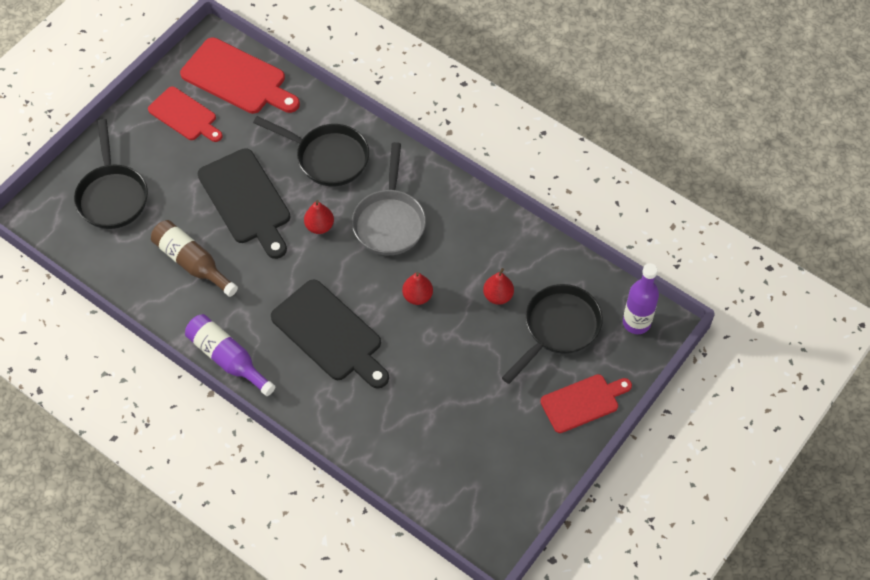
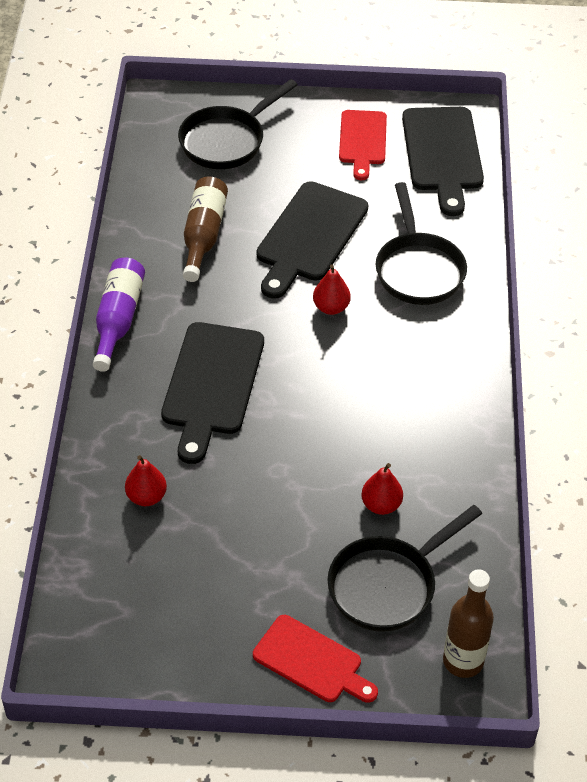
camera: 55 degrees right, 10 degrees down
red cutting board [180,37,300,114] -> black cutting board [402,107,484,216]
grey pan [352,142,426,255] -> none
red pear [402,272,433,305] -> red pear moved to [125,455,167,506]
black pan [502,284,603,384] -> black pan turned 135 degrees clockwise [328,505,482,632]
purple bottle [623,263,659,334] -> brown bottle [443,569,494,678]

